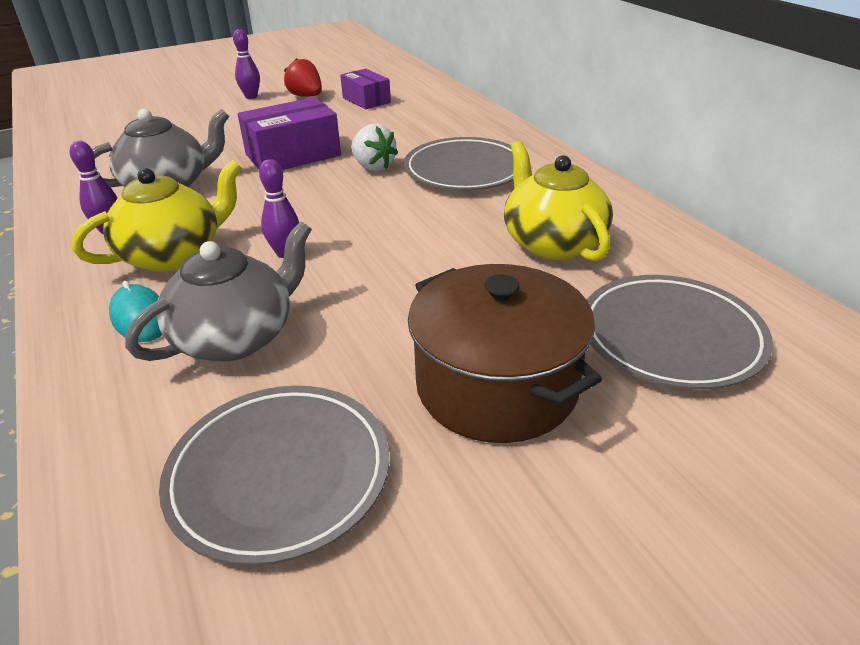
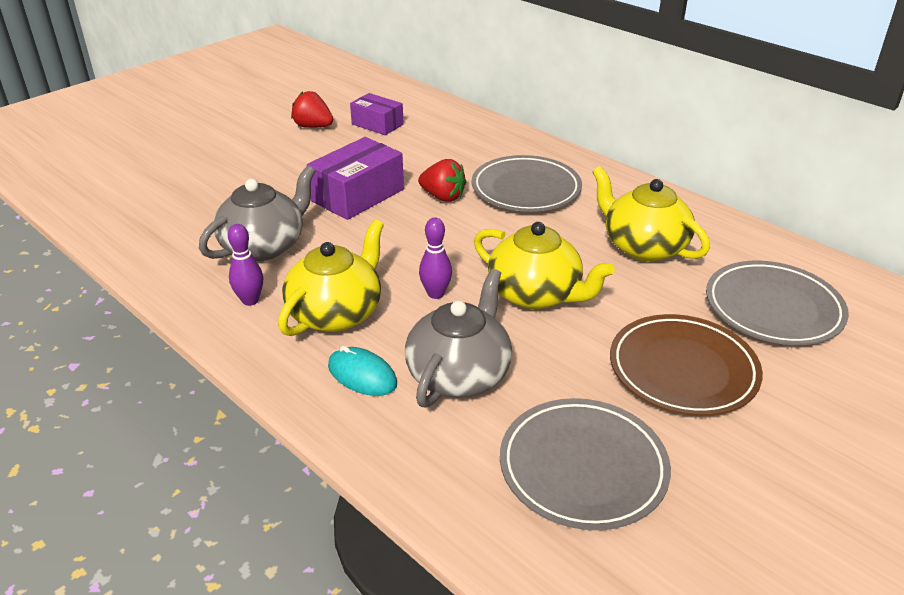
camera: 20 degrees left, 0 degrees up
purple bowling pin [233,29,260,99] -> none
white strawberry [351,124,398,171] -> red strawberry [418,159,466,202]
brown pot [408,264,602,443] -> brown plate [610,314,763,416]
none -> yellow teapot [474,222,615,309]

